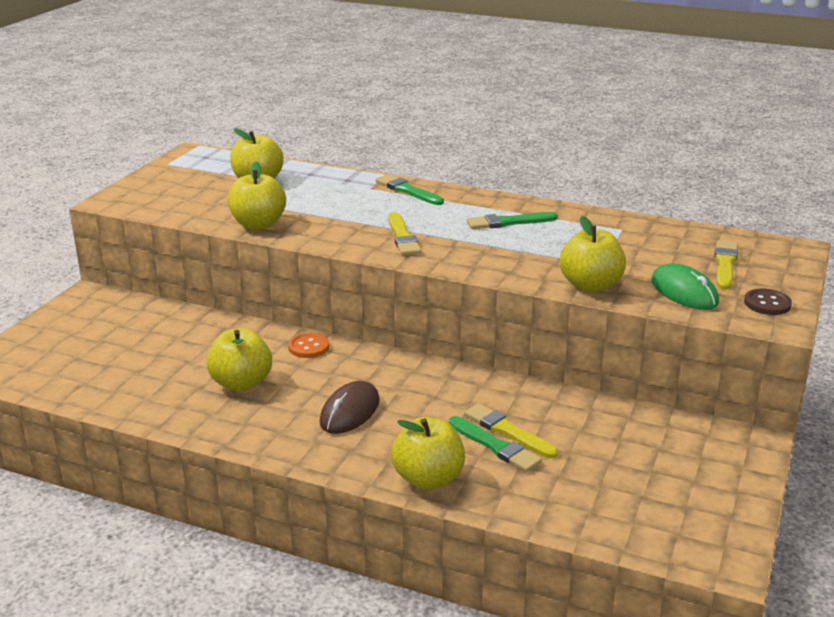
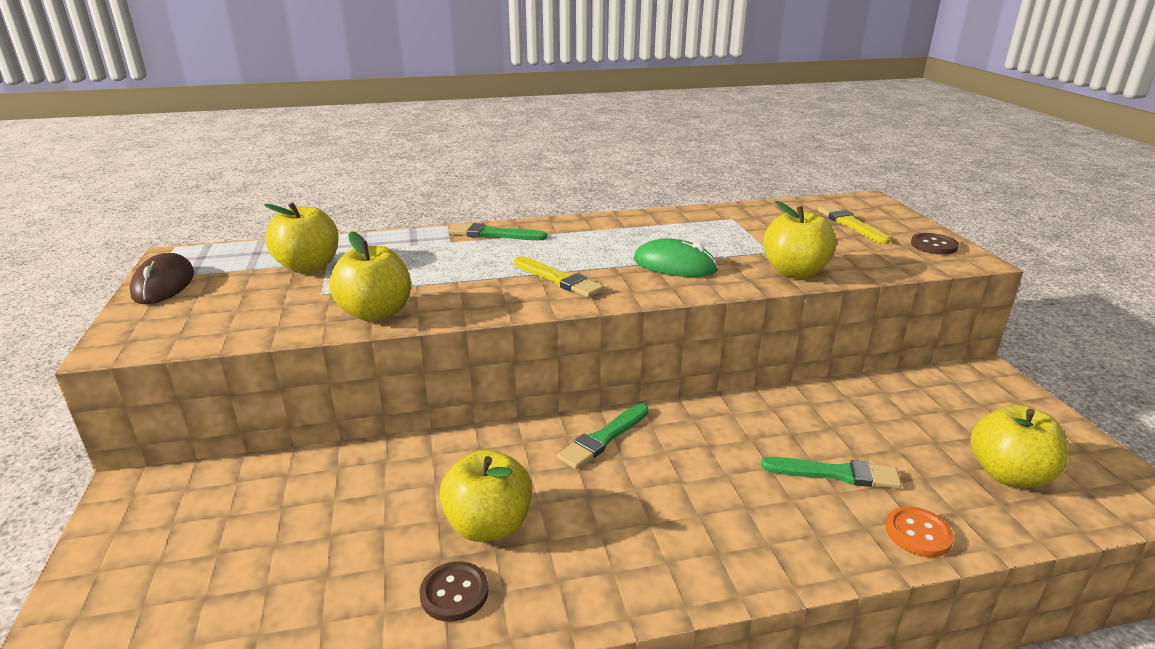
camera: 35 degrees left, 0 degrees up
orange button [288,333,329,358] -> orange button moved to [885,506,954,557]
brown mouse [320,381,380,434] -> brown mouse moved to [130,253,194,304]
yellow apple [391,417,465,490] -> yellow apple moved to [971,405,1068,488]
yellow brush [464,403,558,458] -> none
green brush [466,212,558,229] -> green brush moved to [557,403,649,469]
green mouse [651,263,719,310] -> green mouse moved to [633,238,718,277]
none -> brown button [420,561,489,622]

